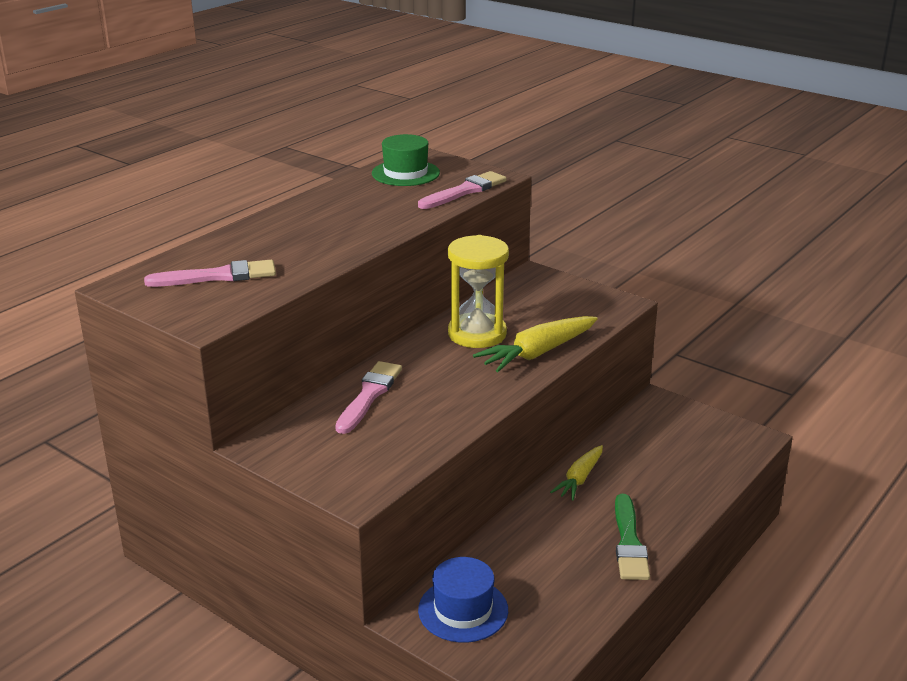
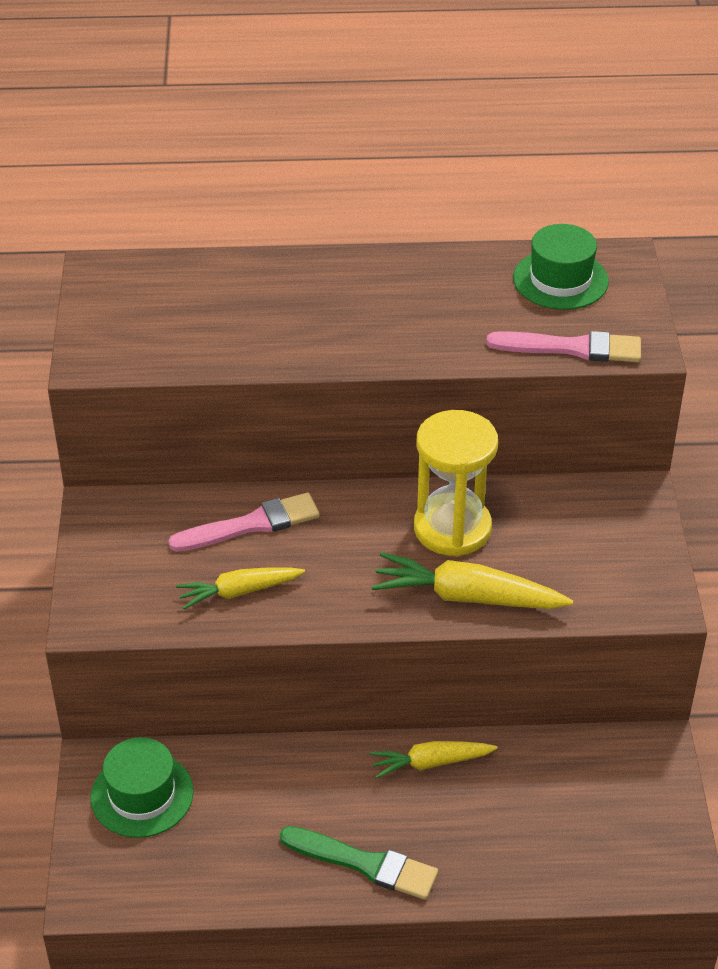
camera: 50 degrees right, 15 degrees up
pink brush [144,260,276,287] -> none
blue hat [418,557,508,643] -> green hat [91,737,194,838]
green brush [615,494,650,580] -> green brush turned 120 degrees counterclockwise [280,826,438,900]
none -> yellow carrot [176,567,305,609]

